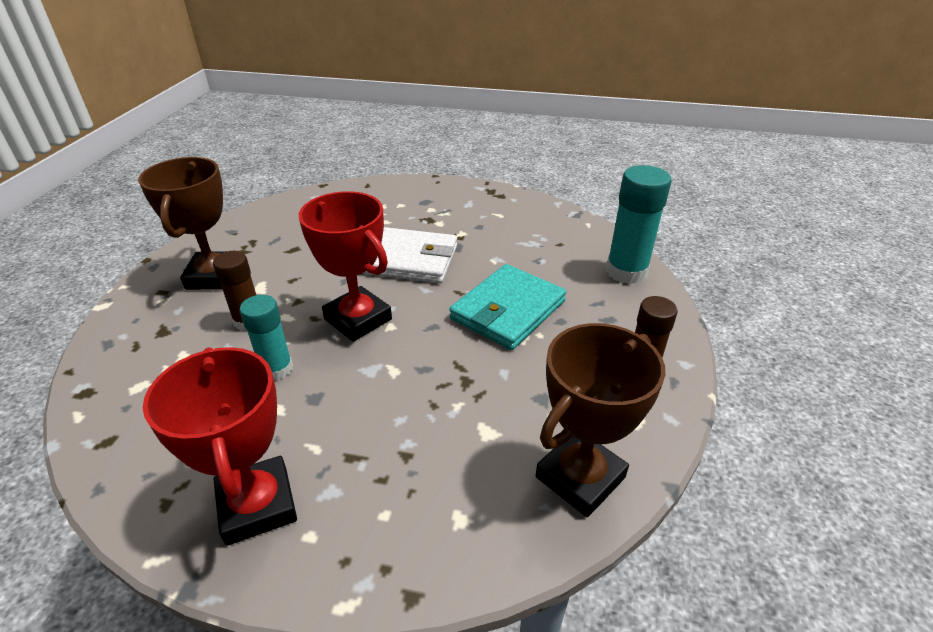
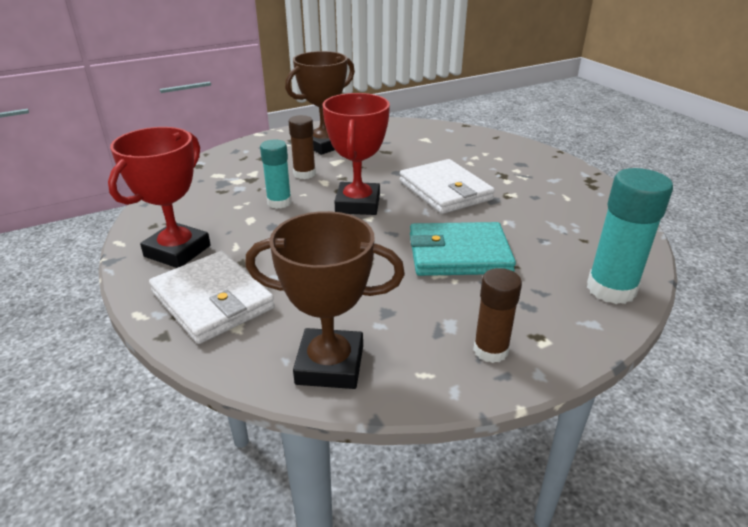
camera: 50 degrees right, 5 degrees down
none -> white wallet [149,251,275,344]

